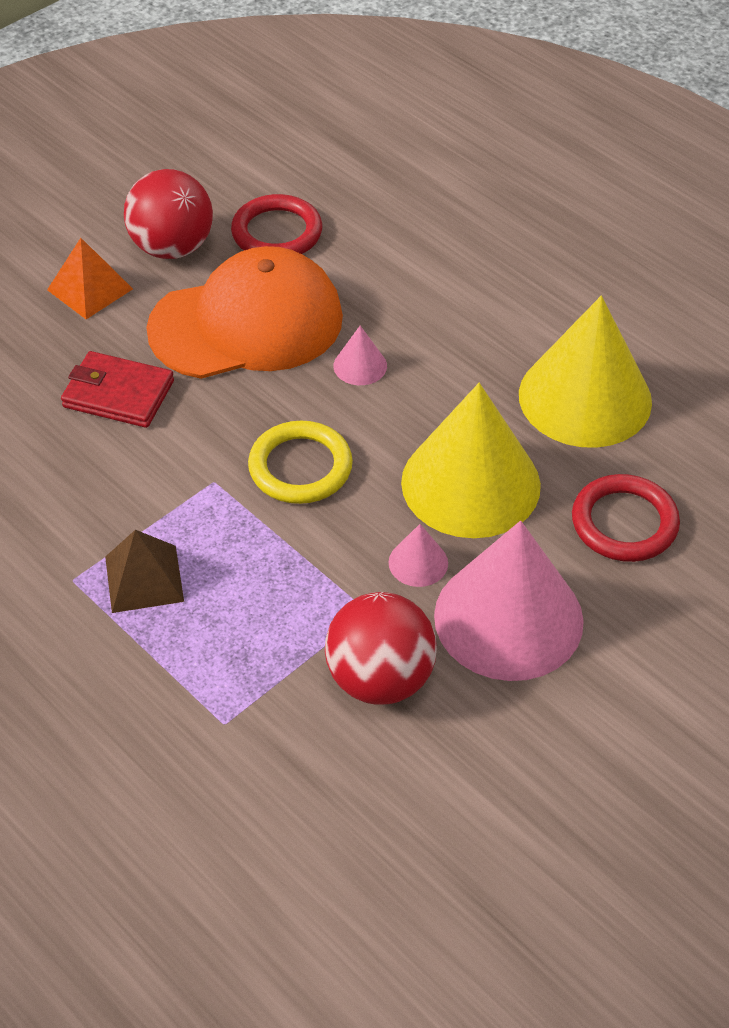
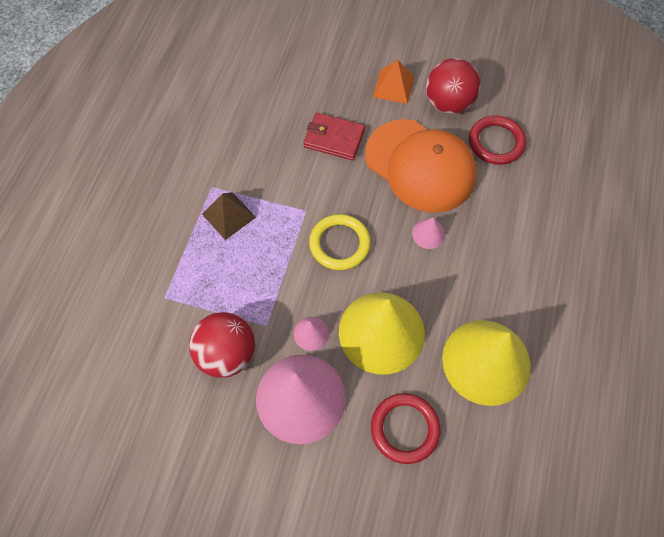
camera: 60 degrees right, 15 degrees up
red wallet [61,351,174,428] -> red wallet turned 60 degrees counterclockwise [303,112,365,160]

